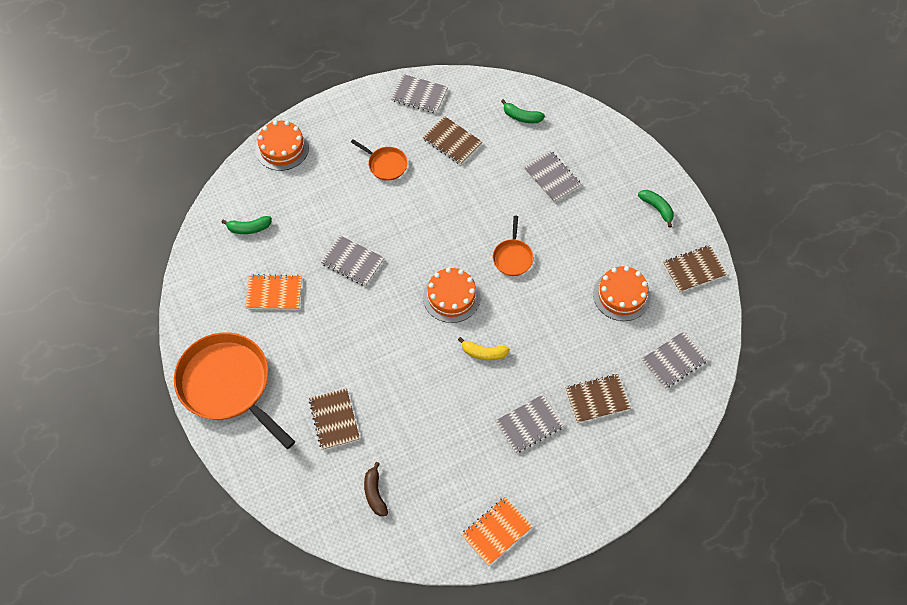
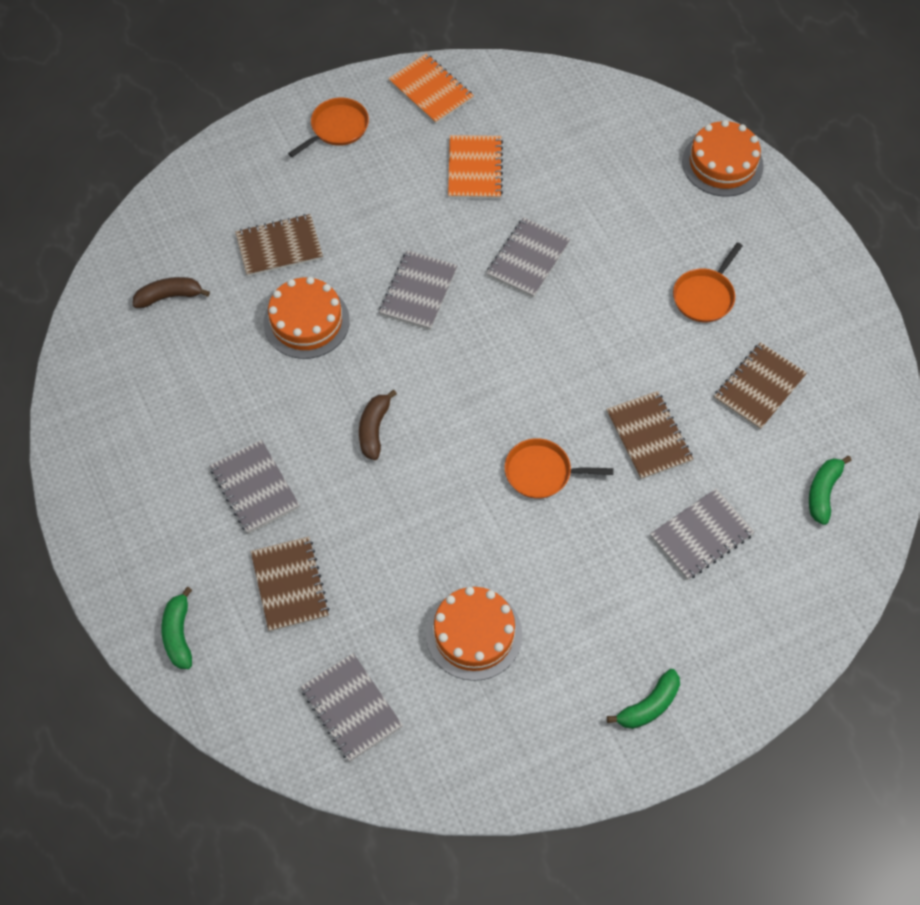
camera: 90 degrees right, 0 degrees up
orange pan [174,333,295,449] -> orange pan [288,98,369,157], size x0.46
green banana [221,216,272,234] -> green banana moved to [162,587,192,669]
grey notebook [391,74,448,114] -> grey notebook moved to [379,250,458,330]
orange cake [423,268,480,323] -> orange cake moved to [263,277,350,359]
yellow banana [458,337,510,360] -> brown banana [359,390,397,460]
orange notebook [461,497,533,566] -> orange notebook moved to [388,53,474,124]
brown notebook [663,245,727,293] -> brown notebook moved to [606,391,693,480]

